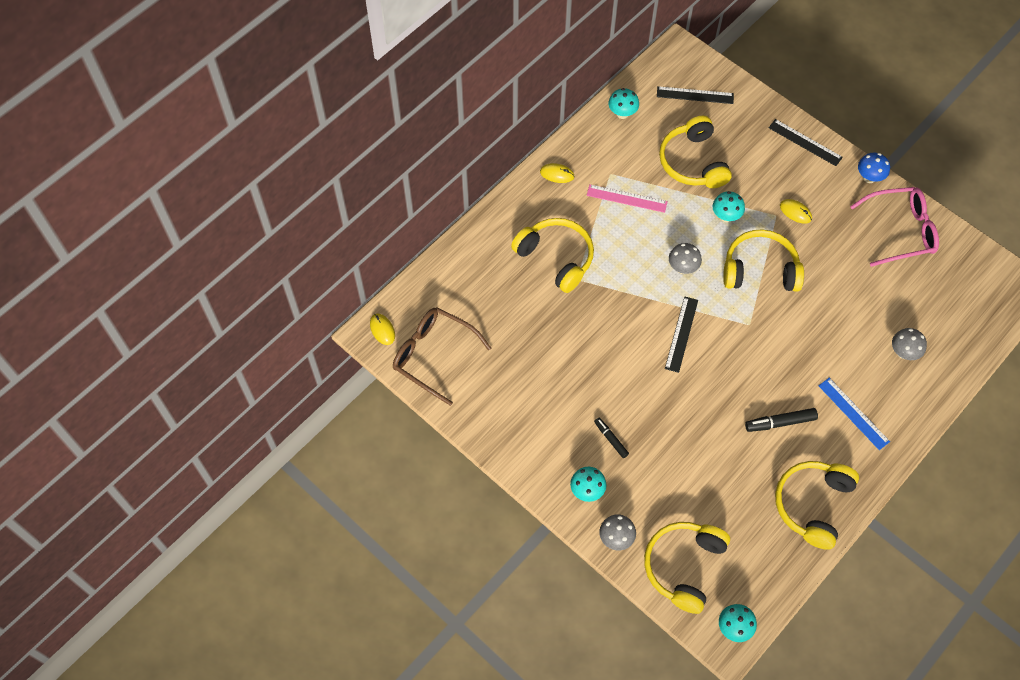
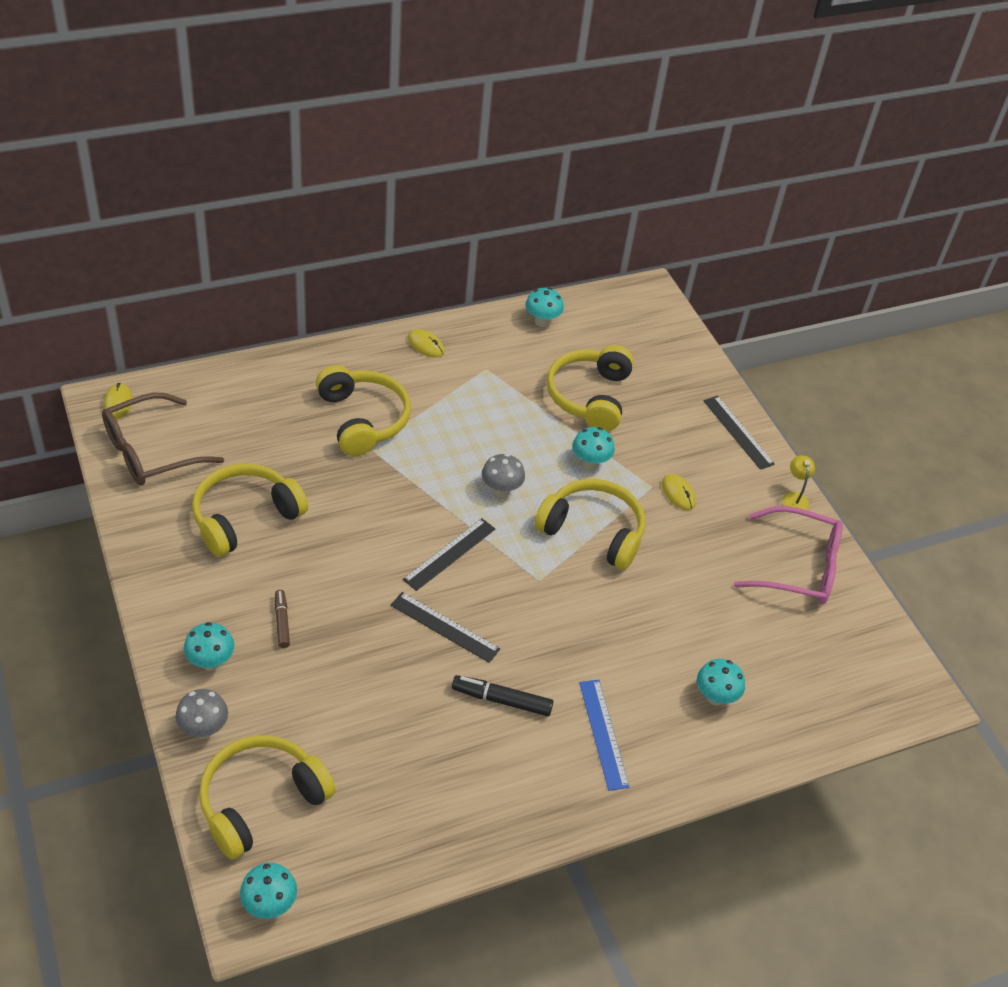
camera: 20 degrees right, 15 degrees down
brown glasses [393,307,491,406] -> brown glasses turned 90 degrees counterclockwise [102,393,224,486]
pink ruler [587,184,668,213] -> none
black marker [594,418,629,458] -> brown marker [275,590,290,648]
black ruler [657,86,734,104] -> black ruler moved to [391,592,500,663]
yellow headphones [775,461,859,550] -> yellow headphones moved to [192,463,308,557]
blue mushroom [858,153,890,183] -> yellow lamp [783,455,815,510]
grey mushroom [892,328,927,360] -> turquoise mushroom [697,659,745,705]

